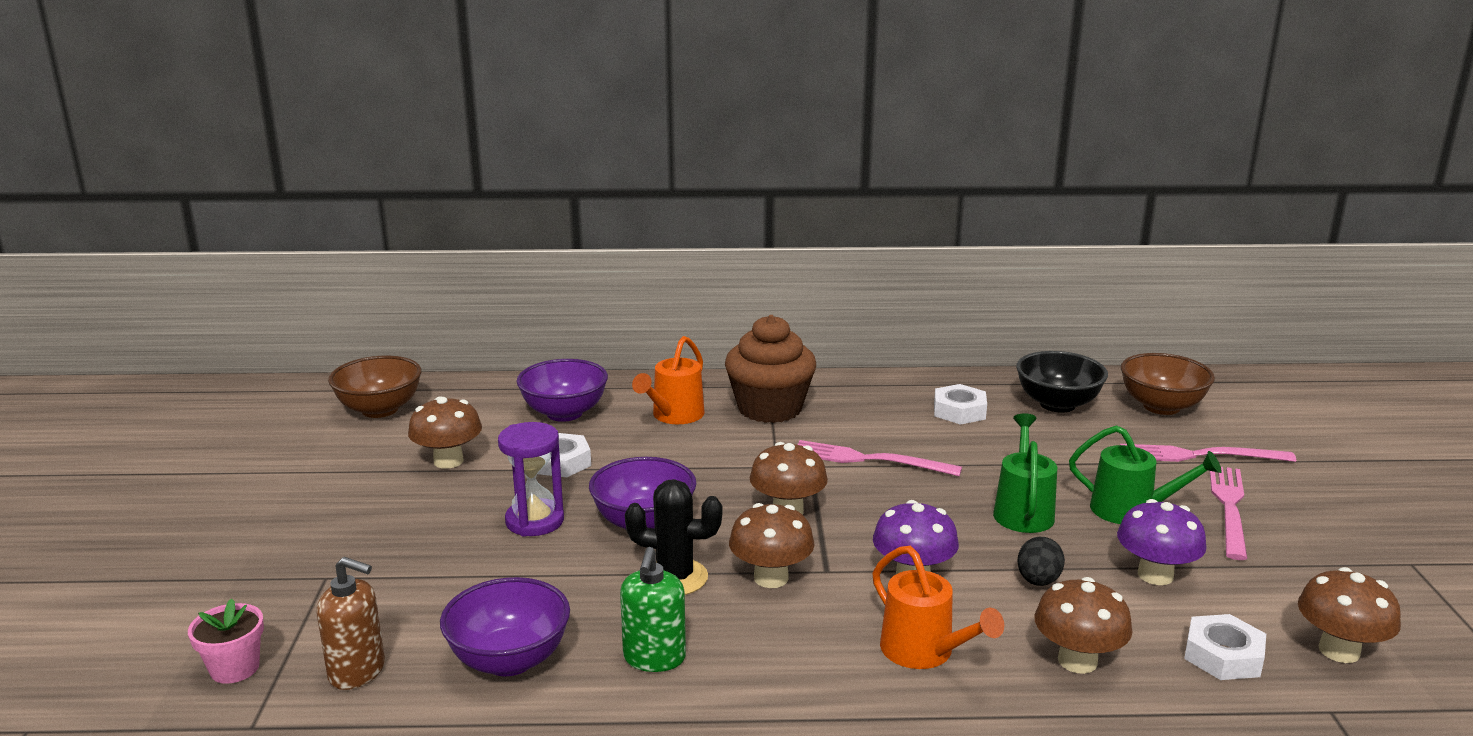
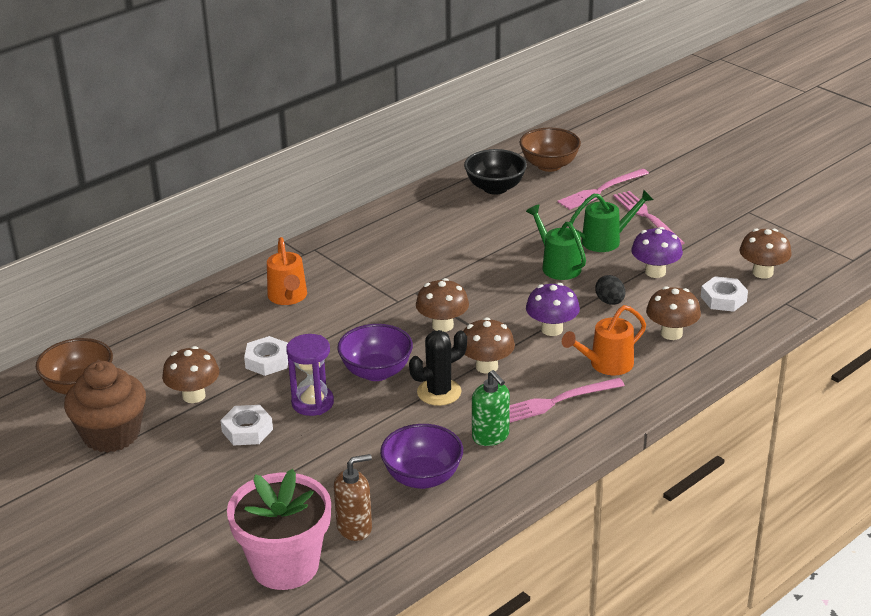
camera: 40 degrees left, 10 degrees up
pink flower pot [188,598,264,684] -> pink flower pot [227,469,331,590], size x2.11
purple bowl [516,359,608,422] -> none
brown cupcake [725,315,816,423] -> brown cupcake moved to [64,361,146,453]
pink fork [797,440,962,476] -> pink fork moved to [509,378,625,423]
orange watering can [872,546,1004,669] -> orange watering can turned 135 degrees clockwise [562,305,646,375]
white nut [934,384,987,425] -> white nut moved to [220,405,273,446]

